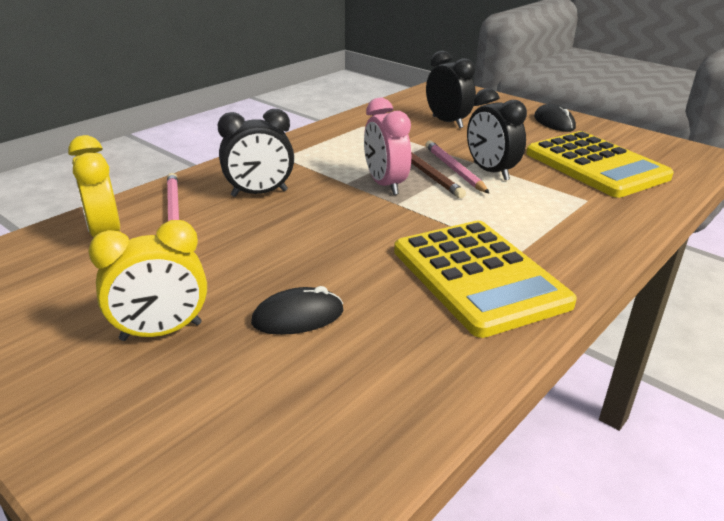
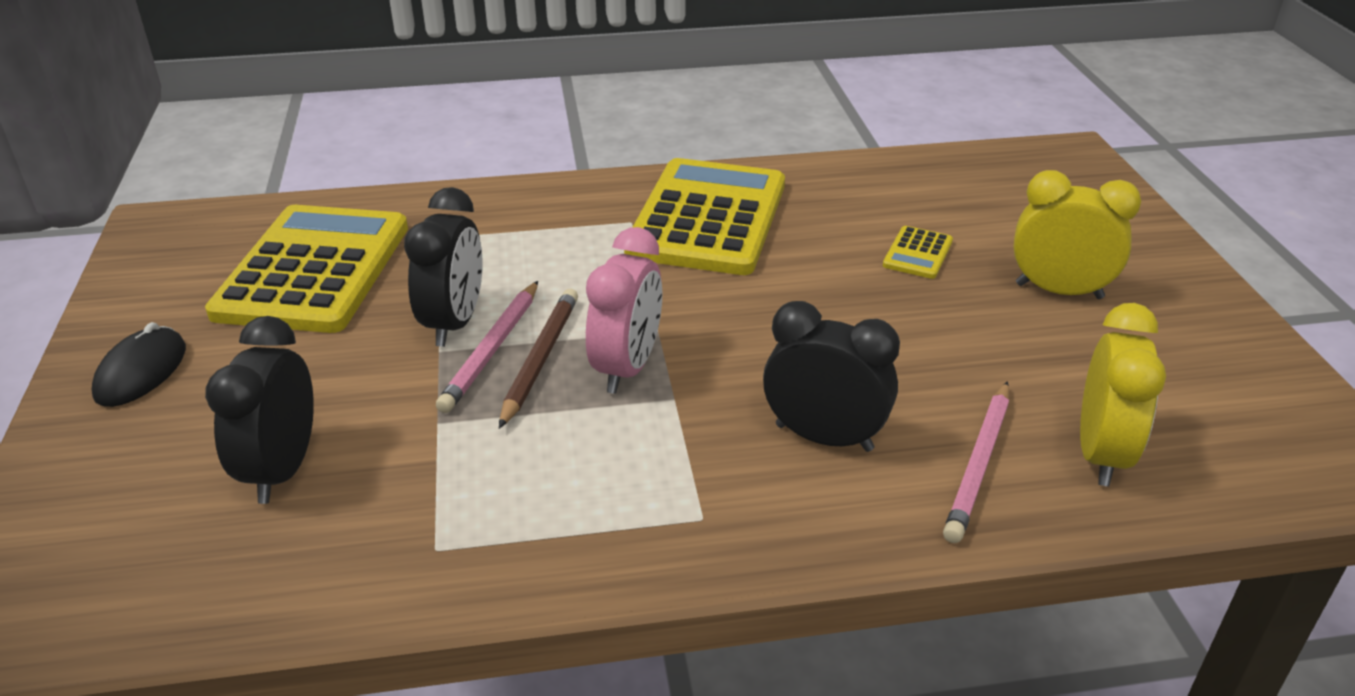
camera: 140 degrees left, 5 degrees up
black mouse [251,286,343,335] -> yellow calculator [883,226,953,279]

